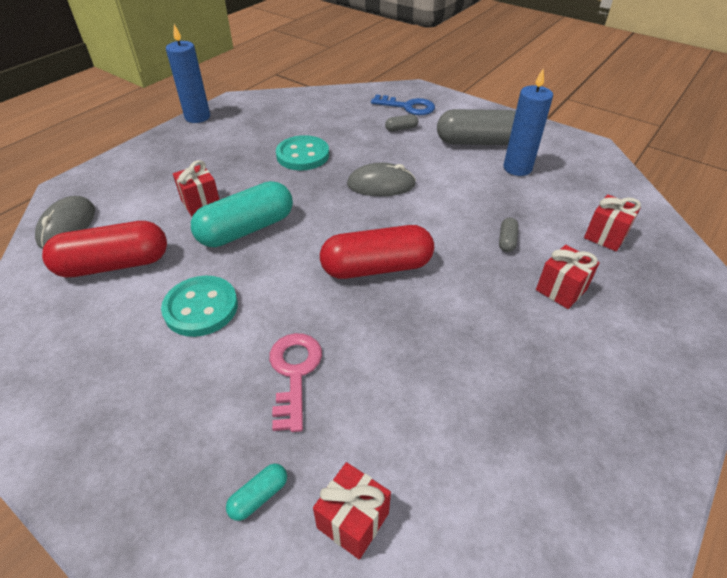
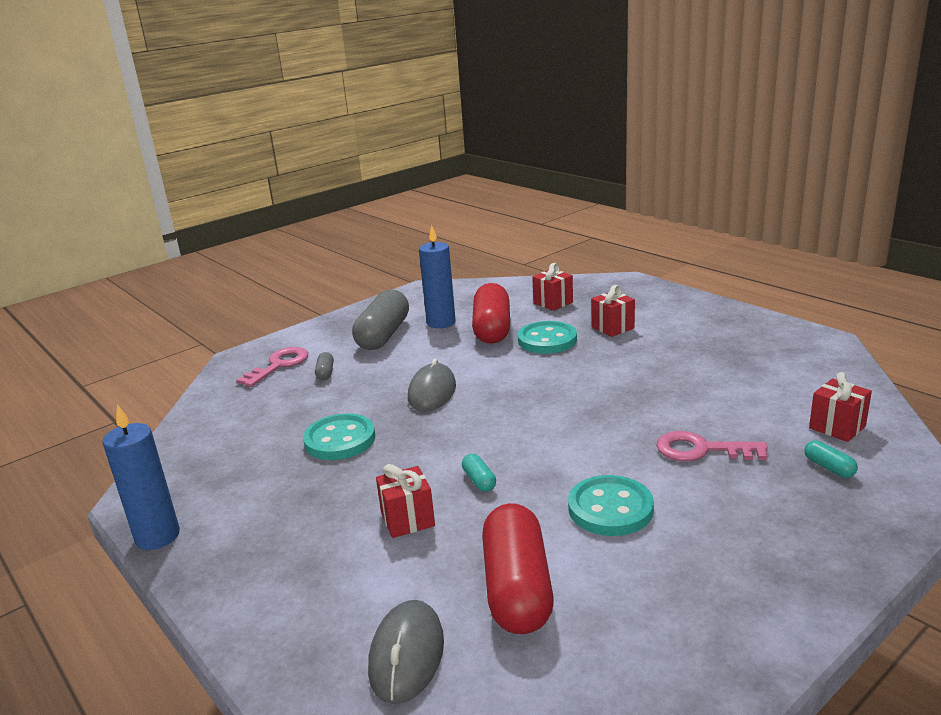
camera: 75 degrees left, 20 degrees down
grey mouse [35,196,95,249] -> grey mouse turned 75 degrees clockwise [368,600,444,704]
turquoise capsule [191,181,293,247] -> turquoise capsule [462,454,496,492], size x0.41
red capsule [320,225,434,279] -> red capsule moved to [472,283,510,344]
blue key [371,94,435,115] -> pink key [236,347,308,387]
grey capsule [499,218,519,252] -> turquoise button [518,321,577,354]

